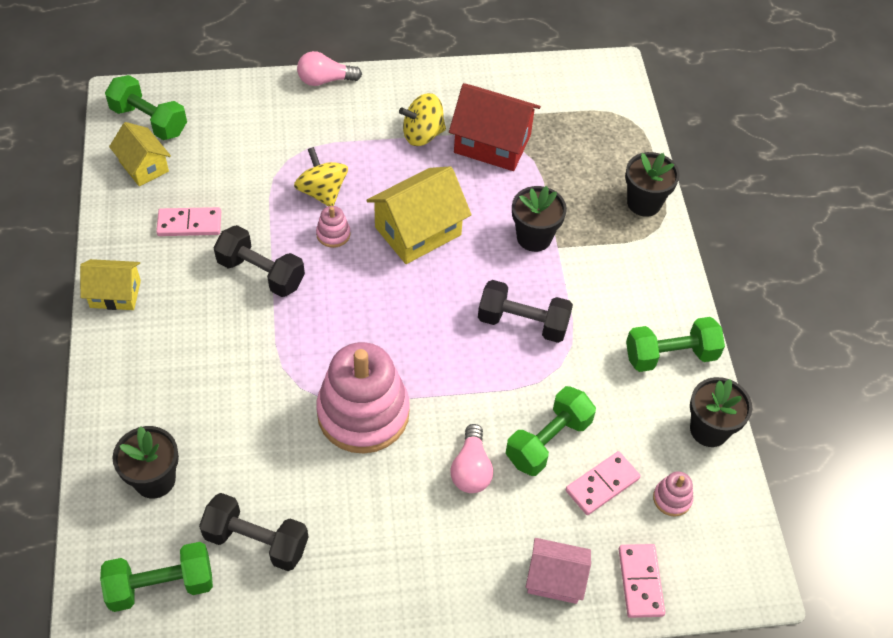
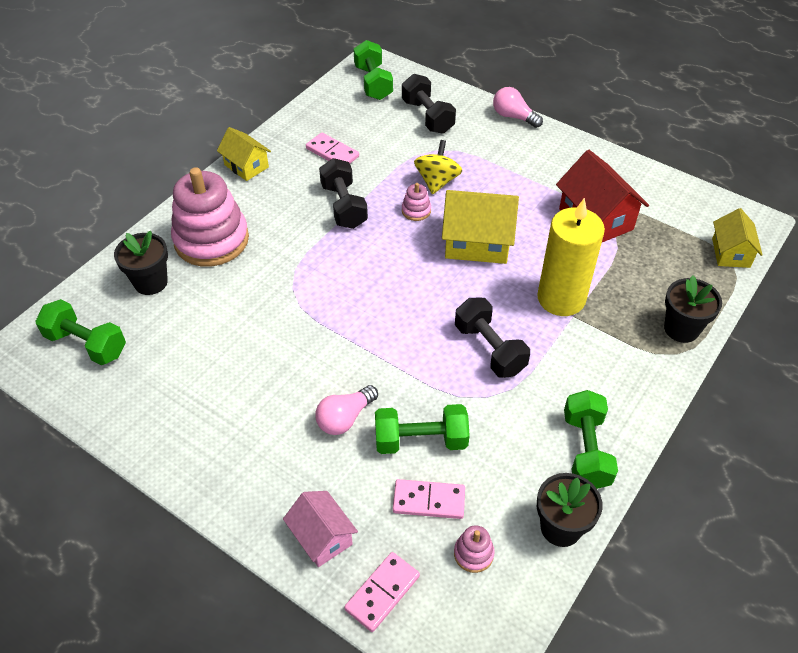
camera: 45 degrees right, 5 degrees down
yellow house [109,122,171,186] -> yellow house moved to [712,208,763,268]
black dumbbell [199,493,308,571] -> black dumbbell moved to [402,74,456,134]
pink stacking toy [316,342,410,453] -> pink stacking toy moved to [171,167,249,267]
yellow spinning top [399,93,446,146] -> none
black flower pot [512,186,567,252] -> yellow candle [537,198,605,316]
green dumbbell [626,317,725,372] -> green dumbbell turned 60 degrees clockwise [564,390,618,489]

